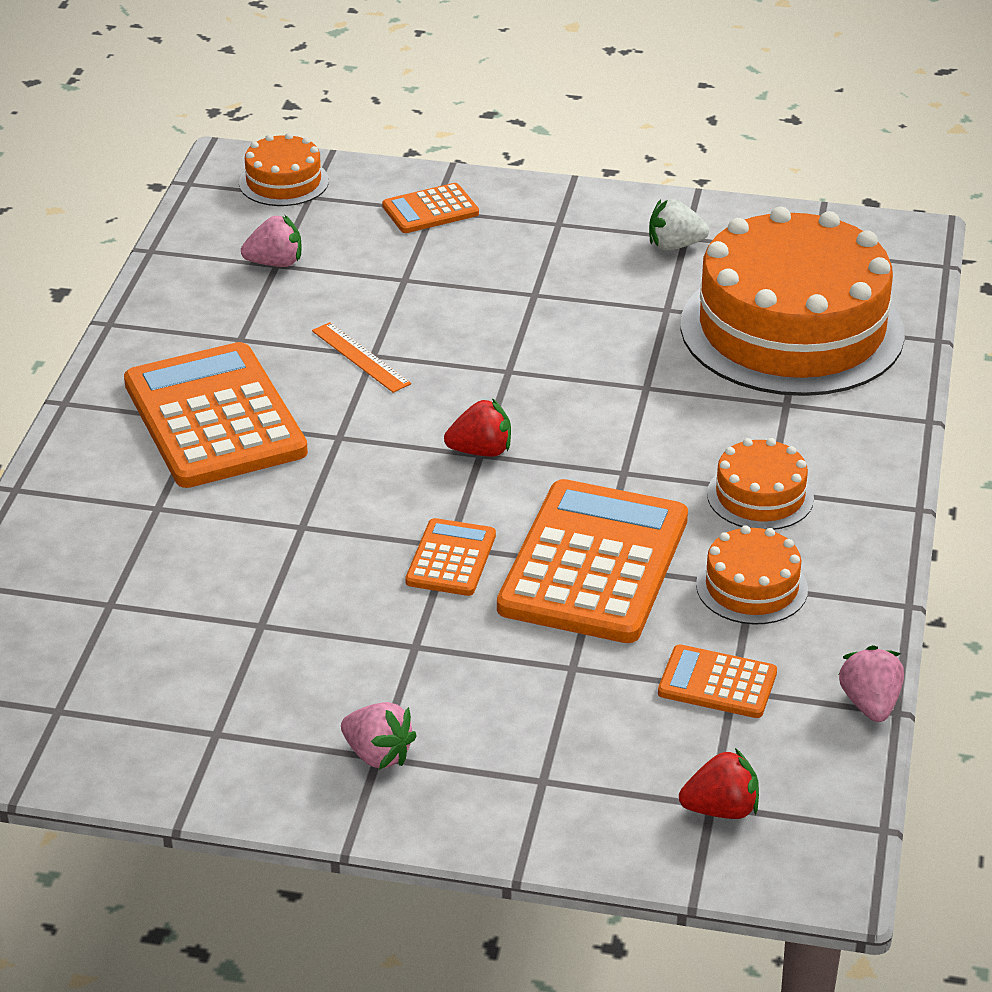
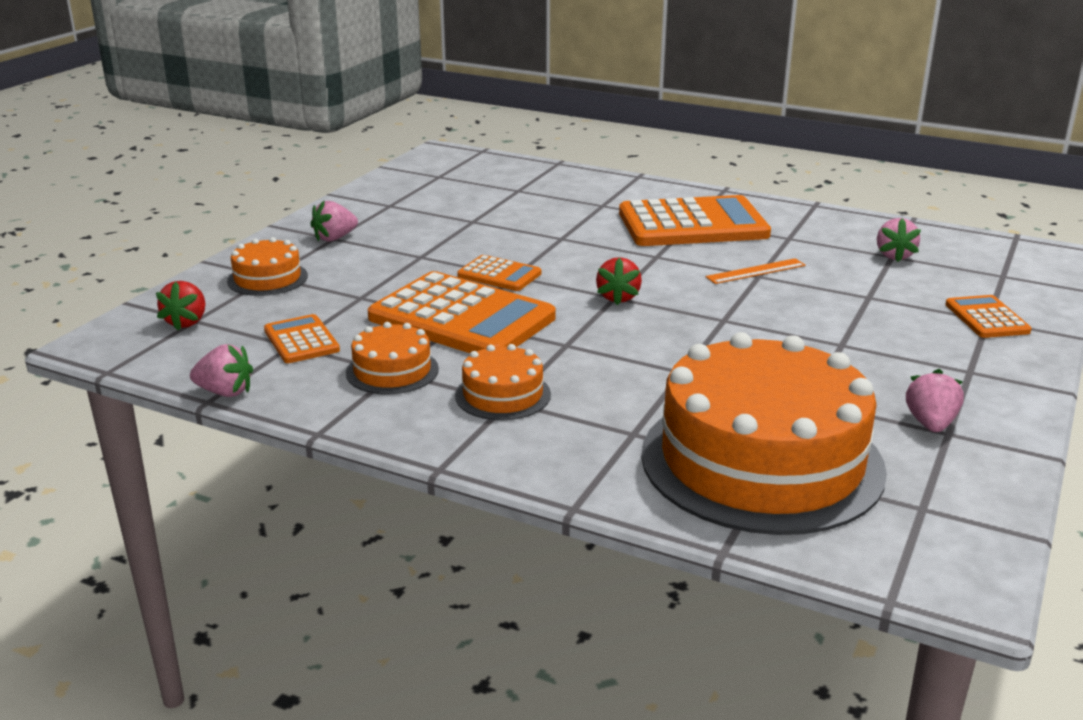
camera: 105 degrees right, 10 degrees down
orange cake [239,133,329,206] -> orange cake moved to [227,237,308,296]
white strawberry [649,199,709,250] -> pink strawberry [906,369,964,432]
orange calculator [658,644,777,718] -> orange calculator turned 60 degrees counterclockwise [264,314,340,363]

